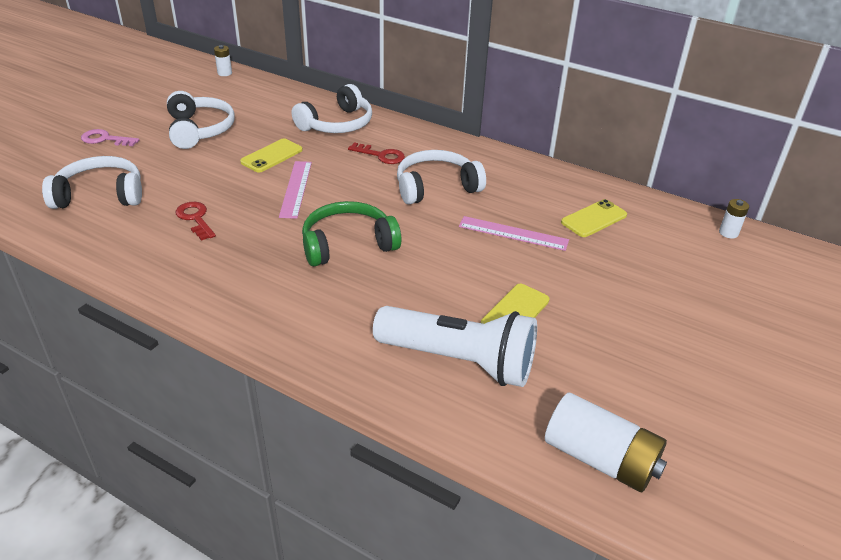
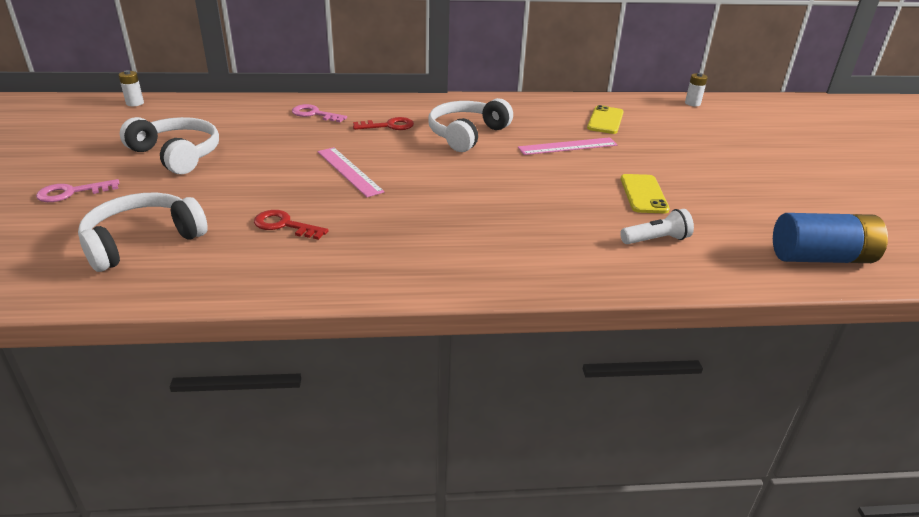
camera: 35 degrees left, 5 degrees down
yellow phone [240,139,303,172] -> none
white headphones [292,84,372,133] -> pink key [292,104,347,122]
green headphones [302,201,401,266] -> none
white flashlight [373,306,537,387] -> white flashlight [620,209,694,244], size x0.46
white battery [545,393,667,492] -> blue battery [773,213,888,263]

